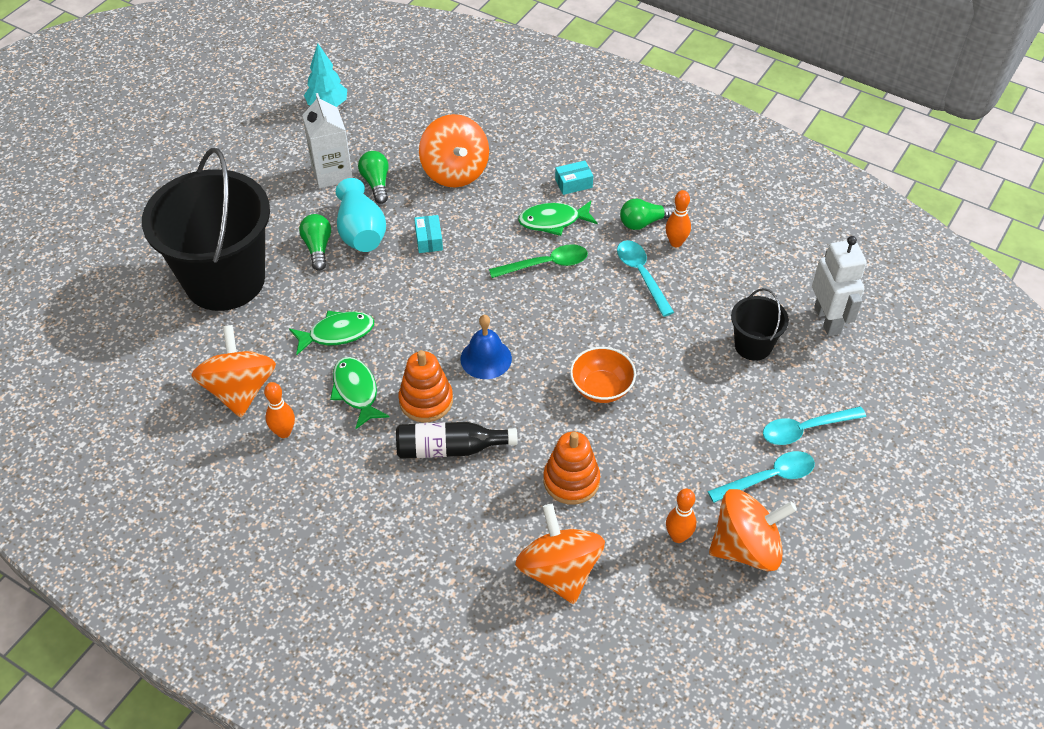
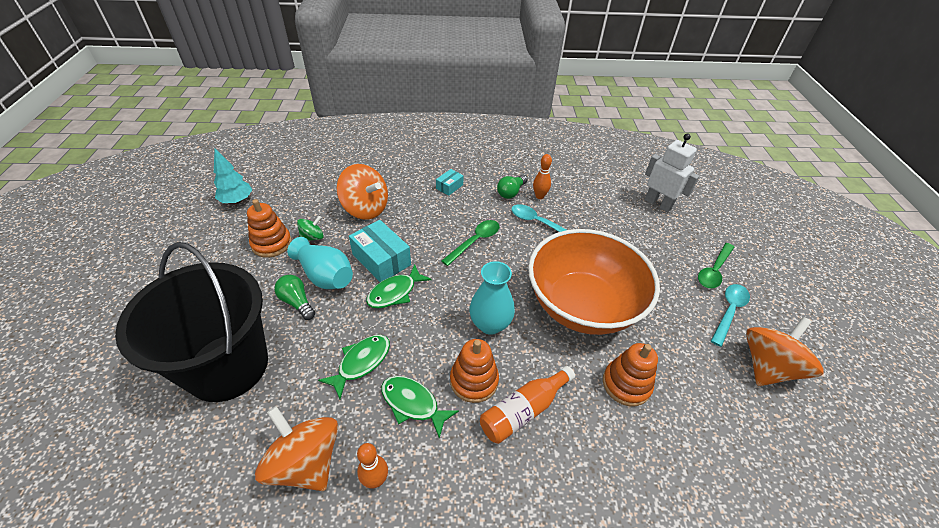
camera: 35 degrees left, 5 degrees down
white carton [302,93,353,188] -> orange stacking toy [247,199,292,258]
green light bulb [358,151,389,204] -> green spinning top [297,216,324,241]
black bottle [396,422,518,459] -> orange bottle [480,366,575,444]
turquoise box [414,215,443,253] -> turquoise box [349,220,411,282], size x1.87
blue bell [460,315,512,379] -> turquoise vase [469,261,515,335]
orange spinning top [515,504,605,604] -> none
green fish [518,201,598,236] -> green fish moved to [366,264,432,309]
orange bowl [570,347,636,403] -> orange bowl [528,229,660,335], size x2.35
orange bowling pin [666,489,696,543] -> none
black bucket [731,288,789,361] -> none
turquoise spoon [763,406,866,445] -> green spoon [698,243,734,288]

